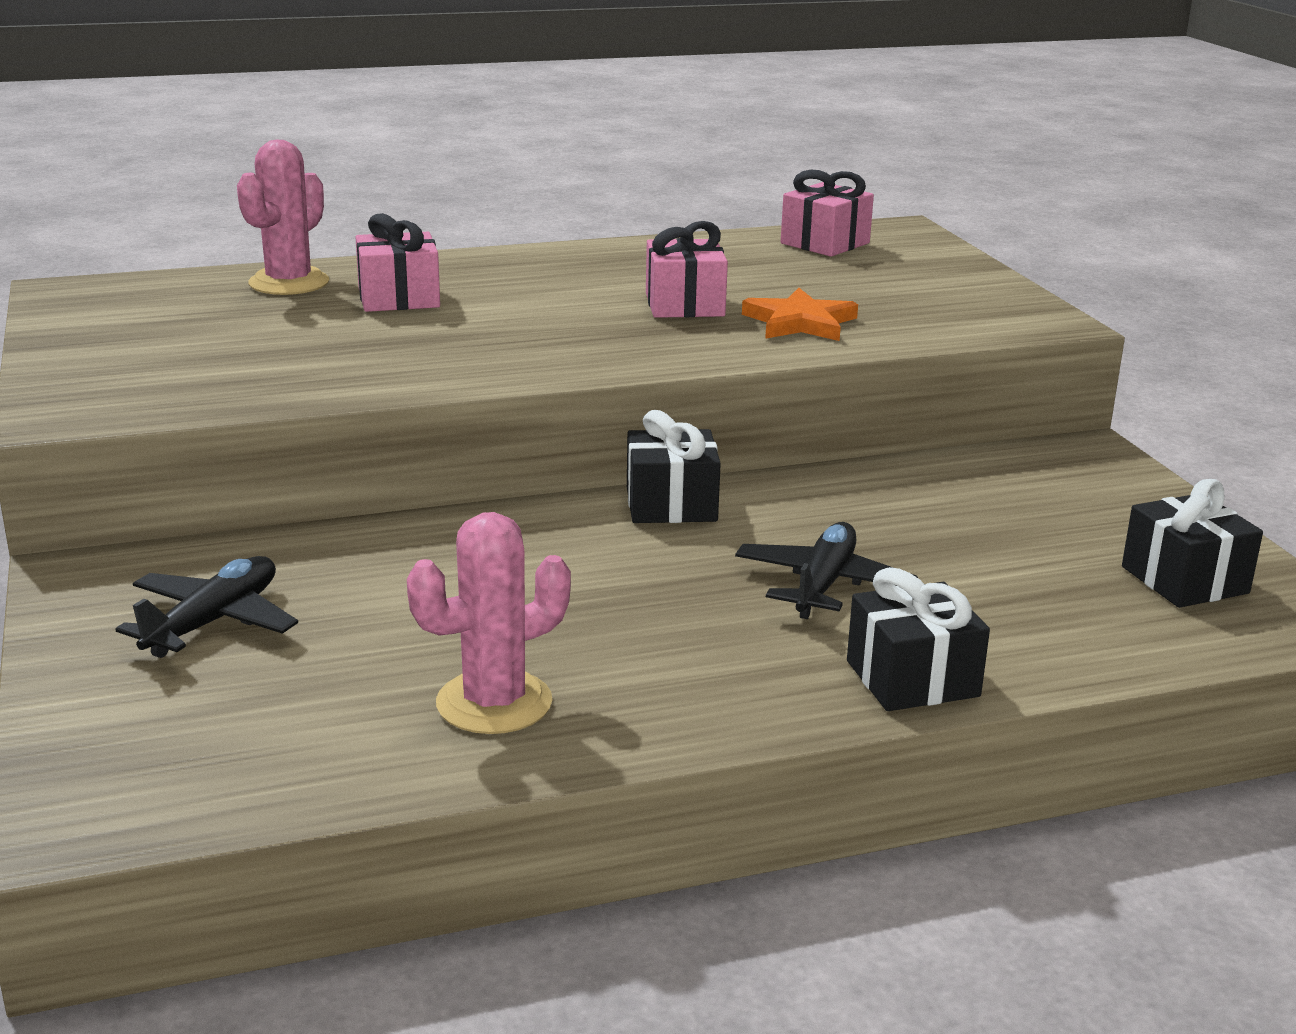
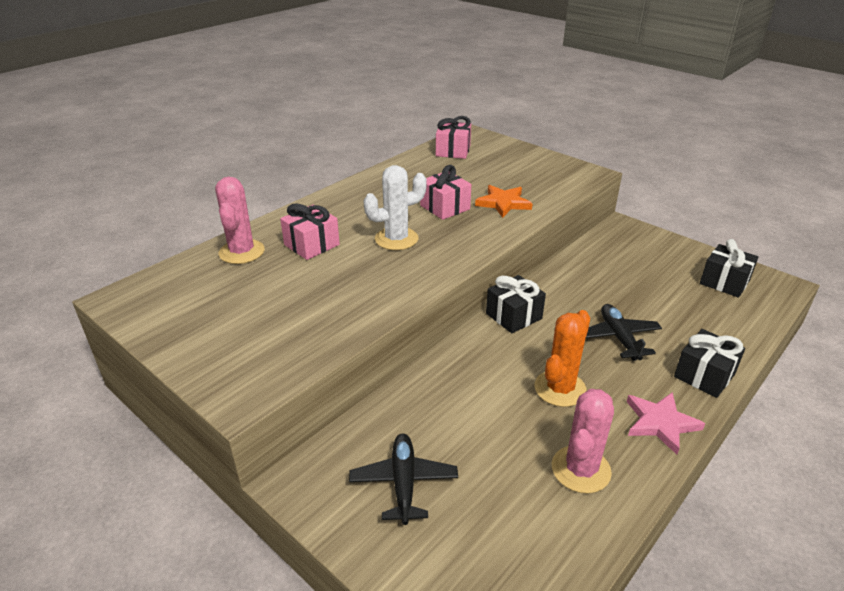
camera: 30 degrees left, 10 degrees up
none -> white cactus [364,165,427,250]
none -> orange cactus [534,310,590,407]
none -> pink star [627,392,705,455]

